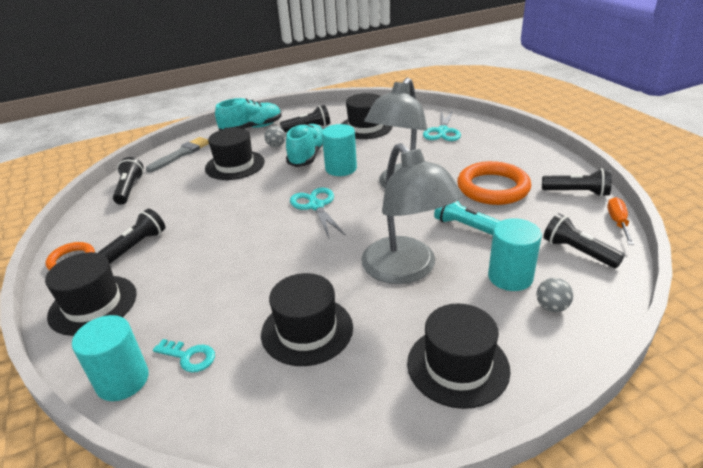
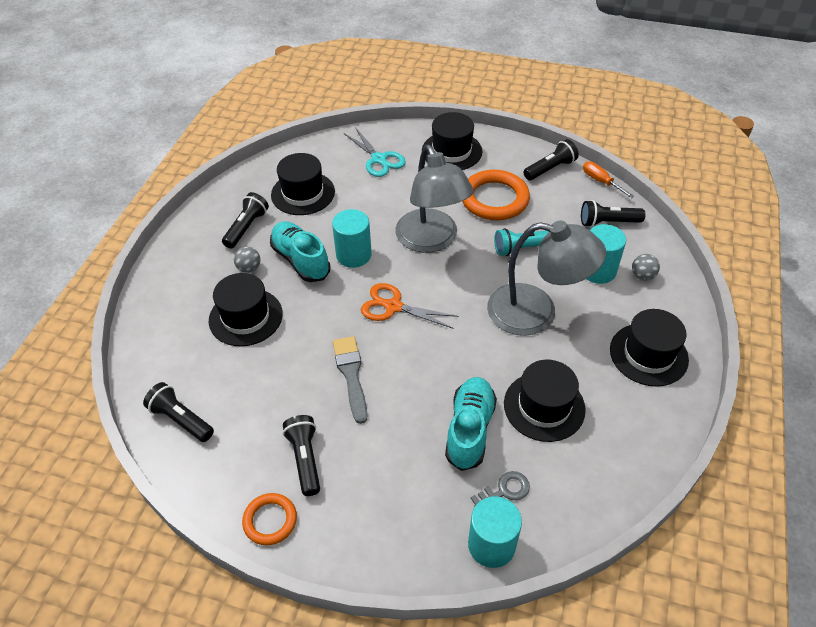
camera: 50 degrees left, 15 degrees up
black hat [45,252,137,336] -> black hat moved to [422,112,482,170]
grey brush [146,137,209,172] -> grey brush moved to [333,336,368,424]
turquoise key [153,339,215,372] -> grey key [471,471,530,507]
turquoise shoe [215,98,282,130] -> turquoise shoe moved to [445,377,497,471]
turquoise scissors [290,188,346,238] -> orange scissors [361,283,459,329]

